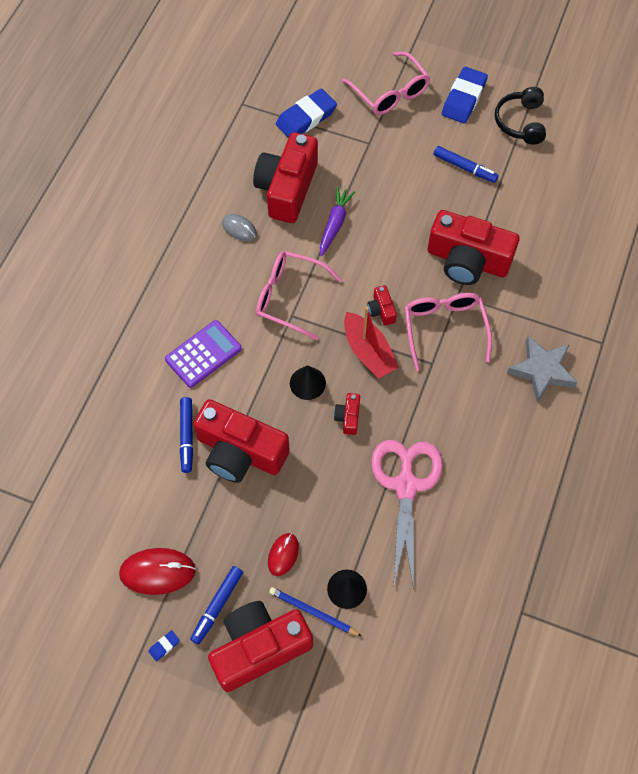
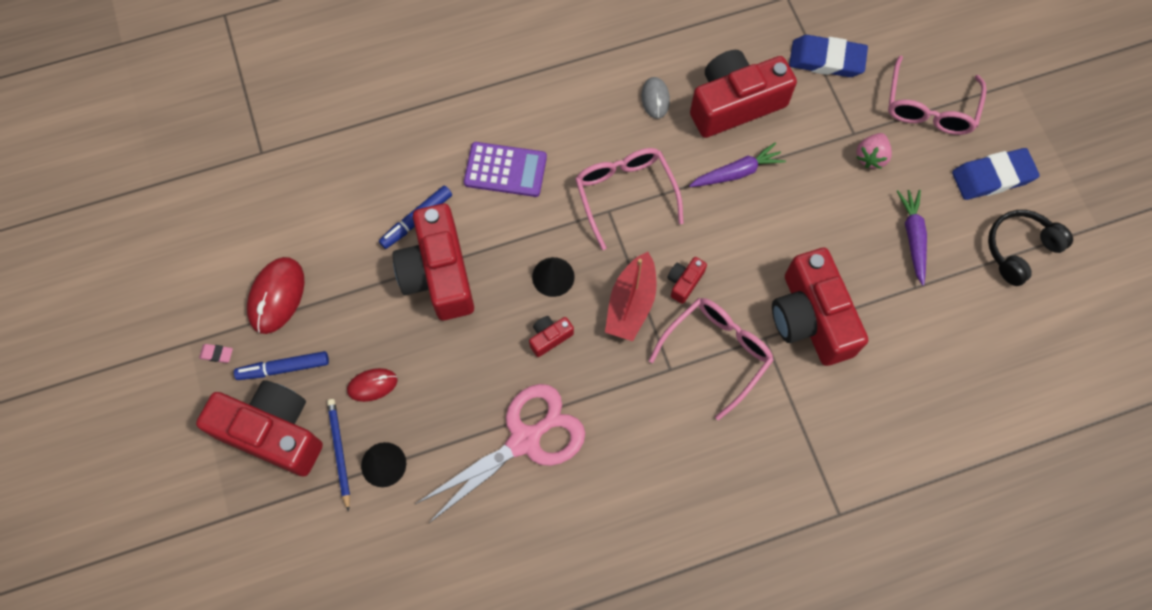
camera: 50 degrees right, 5 degrees up
red mouse [119,548,196,595] -> red mouse turned 60 degrees clockwise [247,257,304,334]
blue eraser [148,630,180,661] -> pink eraser [199,344,233,363]
blue marker [434,146,499,183] -> purple carrot [897,190,927,286]
grey star [507,336,578,402] -> none
none -> pink strawberry [856,133,892,169]

